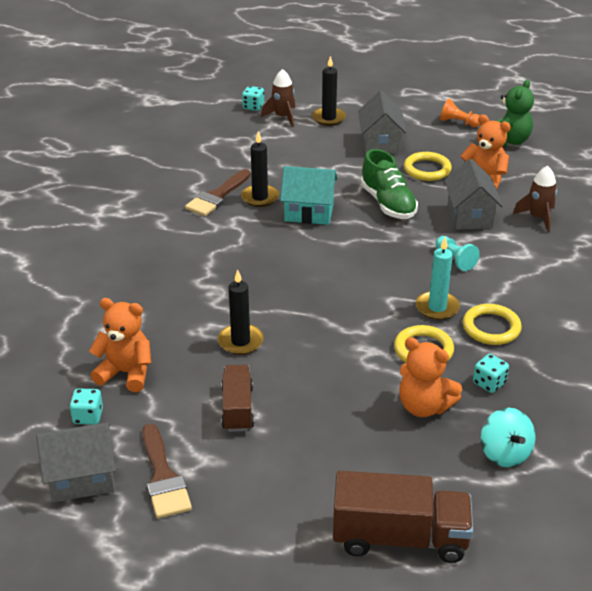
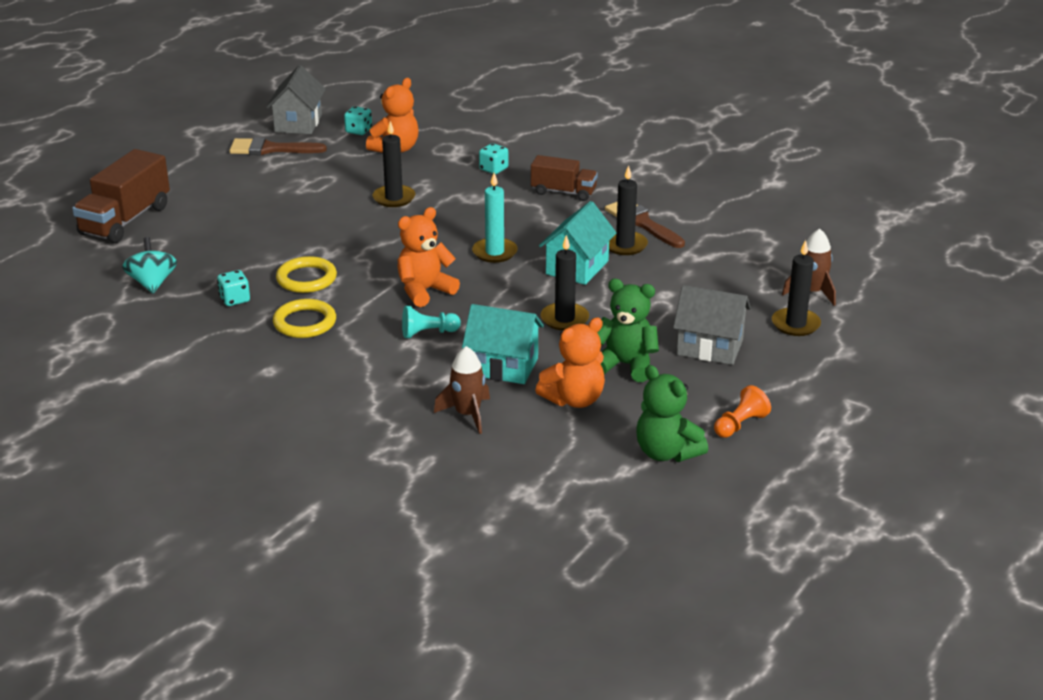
camera: 110 degrees right, 5 degrees down
brown truck [221,365,254,432] -> brown truck moved to [531,155,598,201]
turquoise dice [242,86,264,111] -> turquoise dice moved to [479,143,508,174]
green shoe [361,149,418,219] -> black candle [541,235,589,331]
orange teddy bear [399,337,462,417] -> orange teddy bear moved to [397,207,460,307]
yellow ring [404,152,452,181] -> green teddy bear [597,279,659,382]
turquoise candle [416,237,460,320] -> turquoise candle moved to [472,173,518,263]
grey house [444,159,503,230] -> turquoise house [462,304,544,384]
turquoise spinning top [481,408,536,467] -> turquoise spinning top turned 75 degrees clockwise [122,237,177,293]

